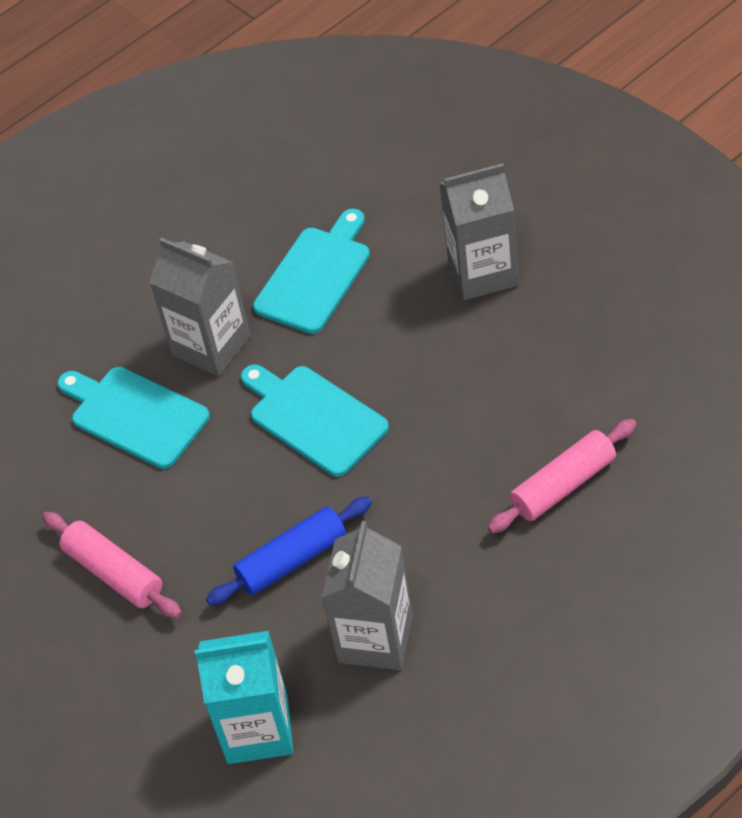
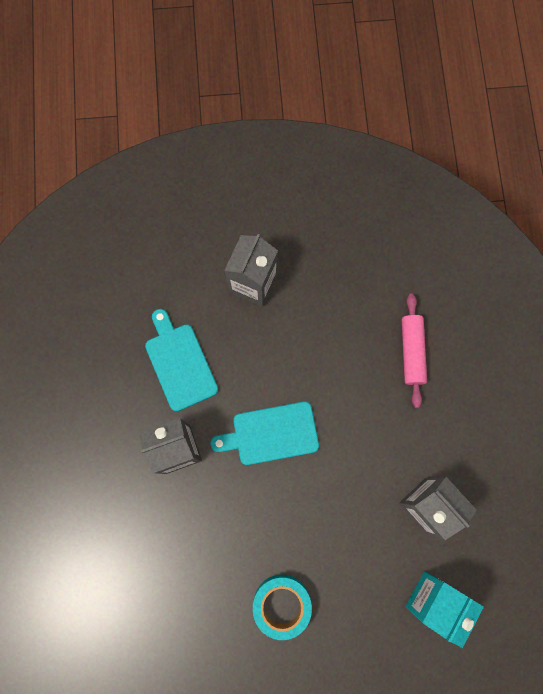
camera: 60 degrees left, 25 degrees up
pink rolling pin [42,512,182,618] -> turquoise tape [253,575,312,640]
turquoise cutting board [57,367,210,469] -> none
blue rolling pin [206,497,372,606] -> none

